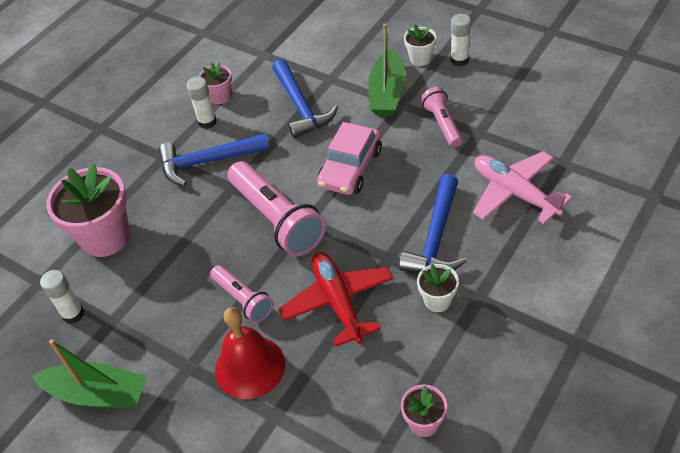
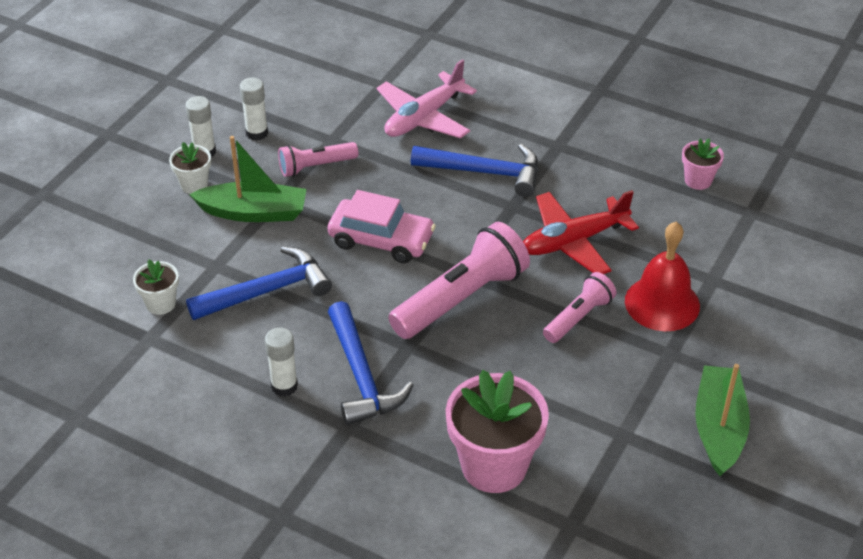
camera: 100 degrees left, 5 degrees down
white glue stick [40,270,84,324] -> white glue stick moved to [240,77,268,141]
pink flower pot [199,62,232,104] -> none
white flower pot [417,264,459,312] -> white flower pot moved to [133,259,179,315]

